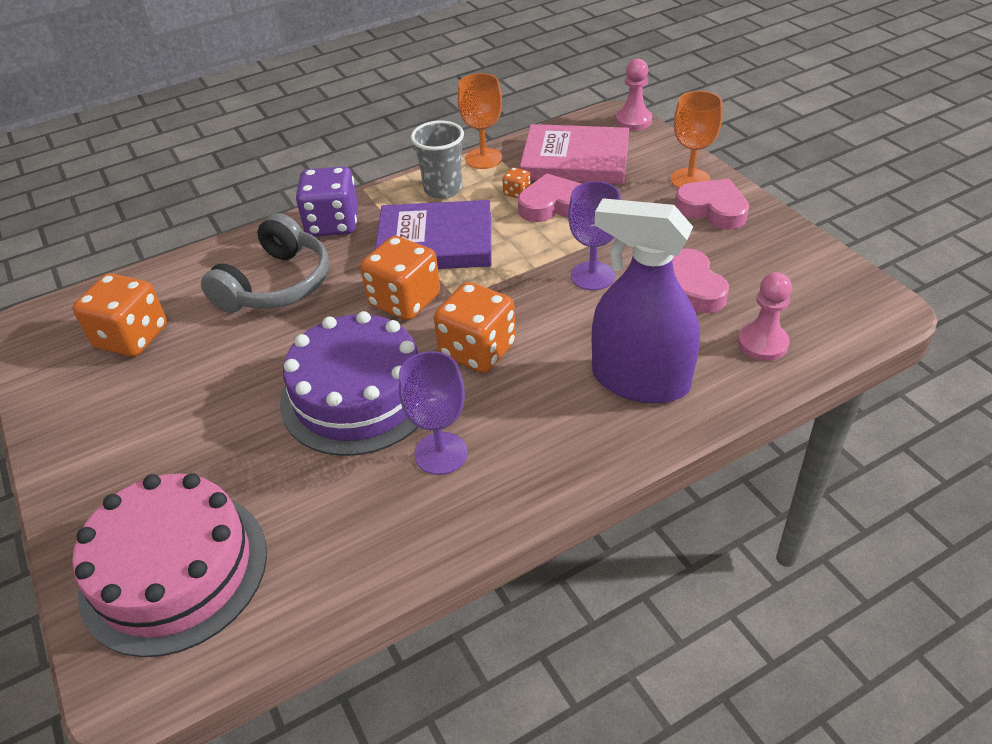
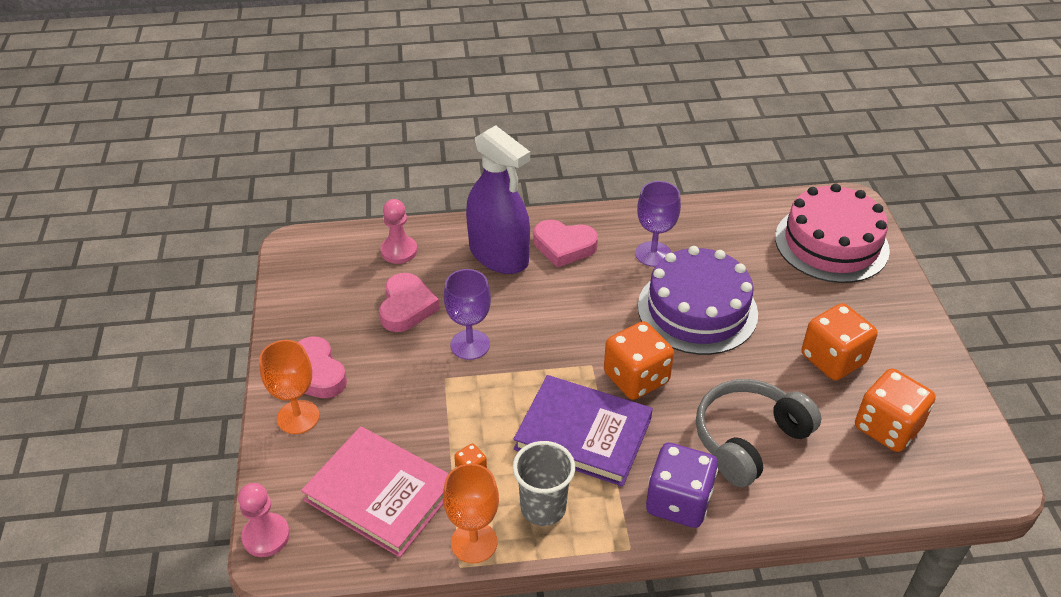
camera: 160 degrees left, 0 degrees up
orange dice [434,282,516,373] -> orange dice moved to [802,303,877,380]
pink heart [518,173,581,222] -> pink heart moved to [534,220,598,268]

